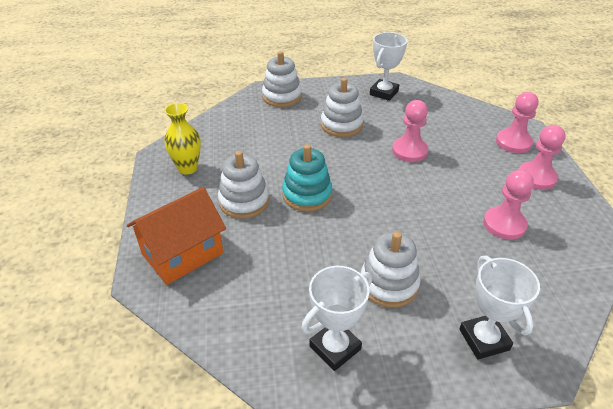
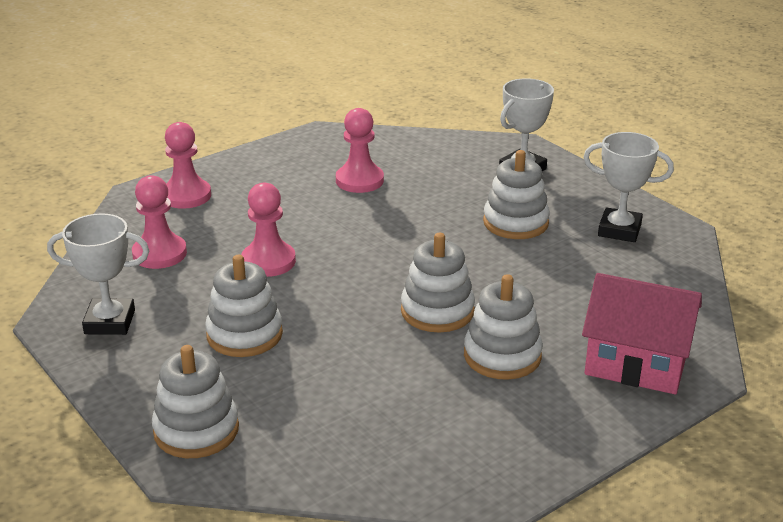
camera: 120 degrees left, 10 degrees down
orange house [127,187,226,285] -> pink house [582,273,702,394]
yellow vase [164,103,201,175] -> none
turquoise stacking toy [282,144,332,212] -> white stacking toy [401,233,475,333]
pink pawn [518,125,566,190] -> pink pawn moved to [132,175,187,269]

